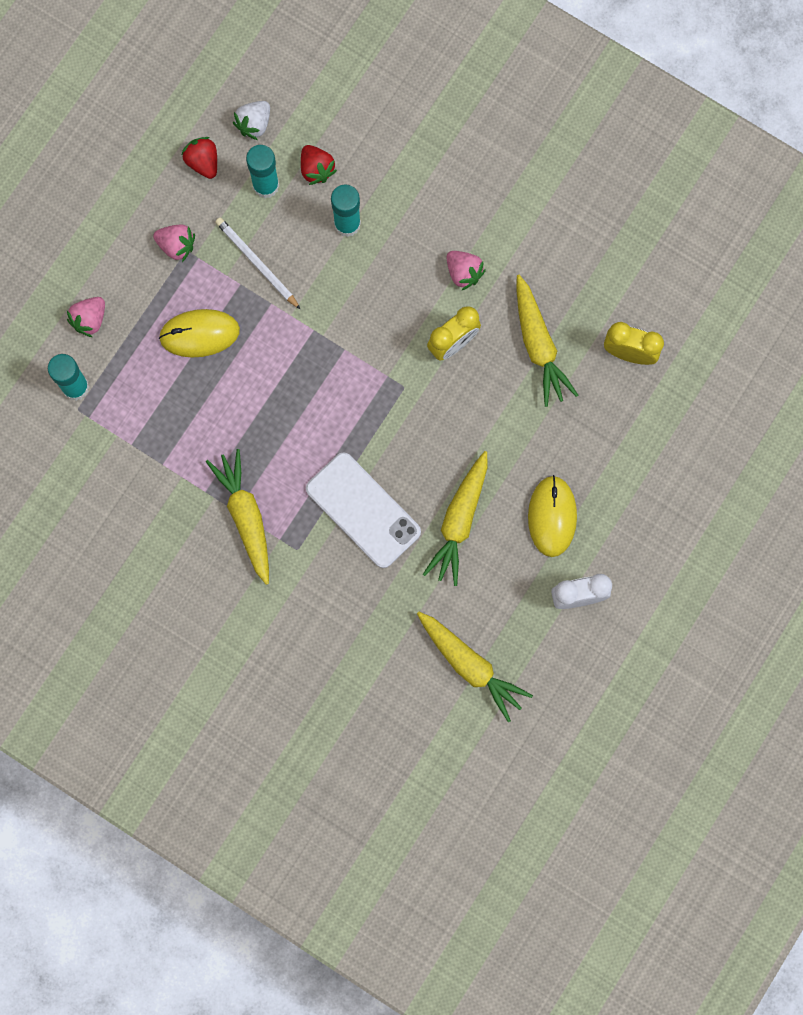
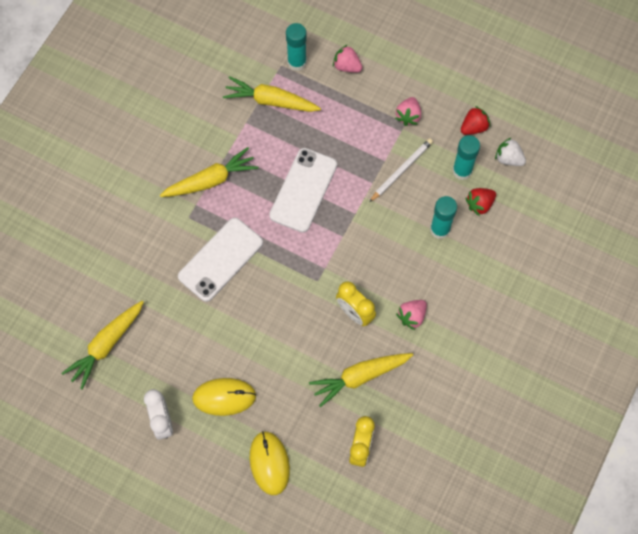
camera: 85 degrees right, 10 degrees down
yellow mouse [159,309,240,358] -> yellow mouse moved to [250,431,290,495]
yellow carrot [423,451,488,586] -> yellow carrot moved to [223,76,321,112]
none -> white phone [269,148,337,233]

